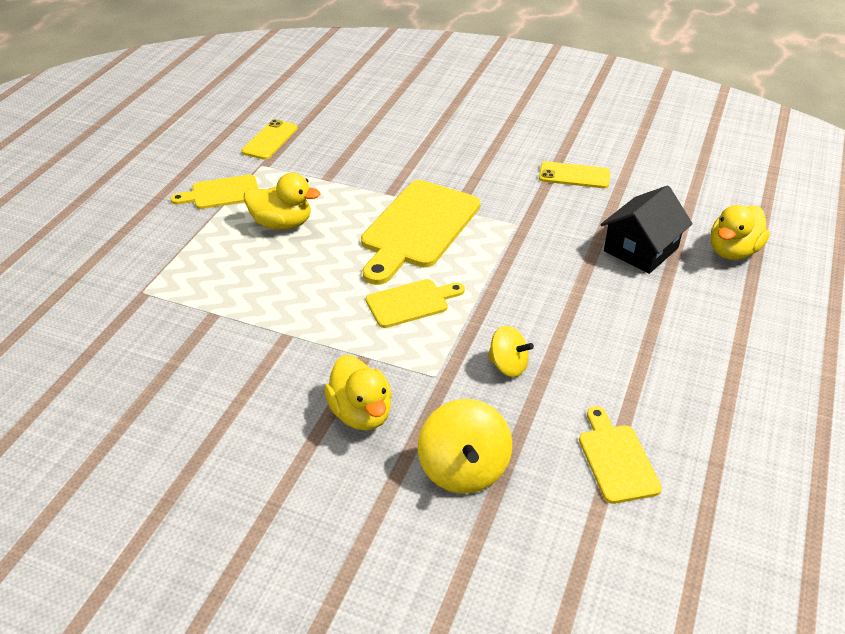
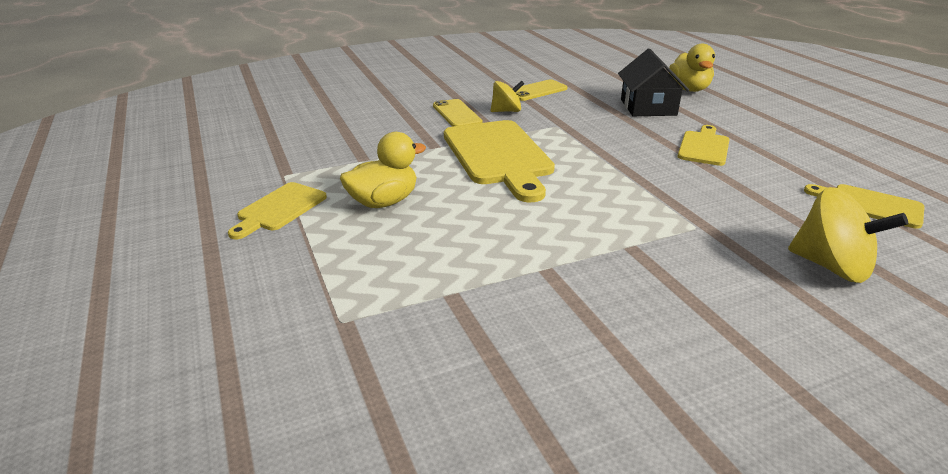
camera: 45 degrees left, 10 degrees down
yellow phone [242,119,298,160] -> yellow phone moved to [433,99,483,127]
yellow duck [324,355,392,430] -> none
yellow cutting board [366,279,465,328] -> yellow cutting board moved to [678,125,730,166]
yellow spinning top [487,326,534,377] -> yellow spinning top moved to [491,80,524,112]

